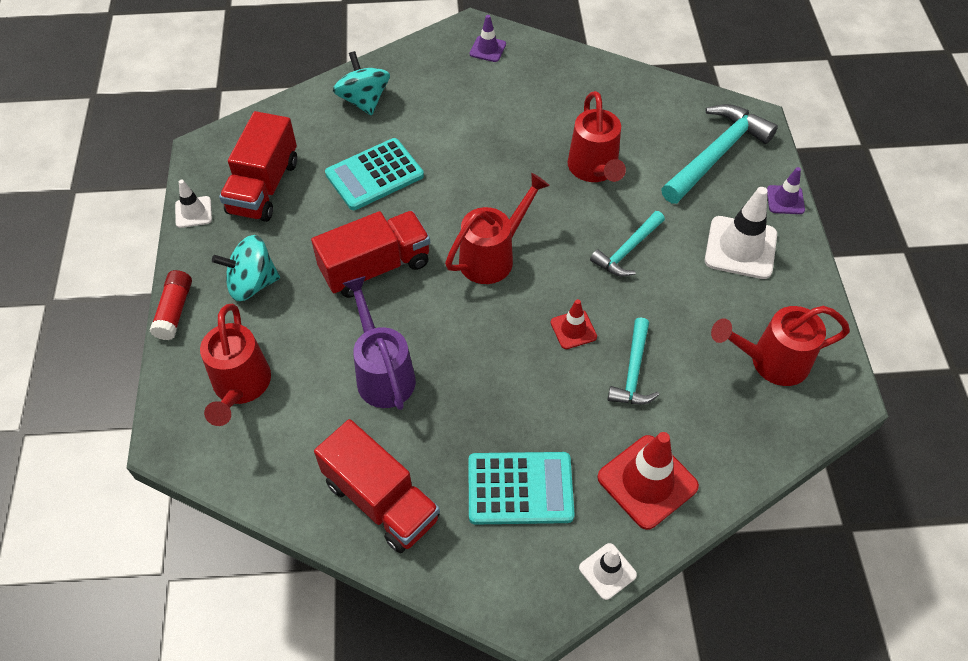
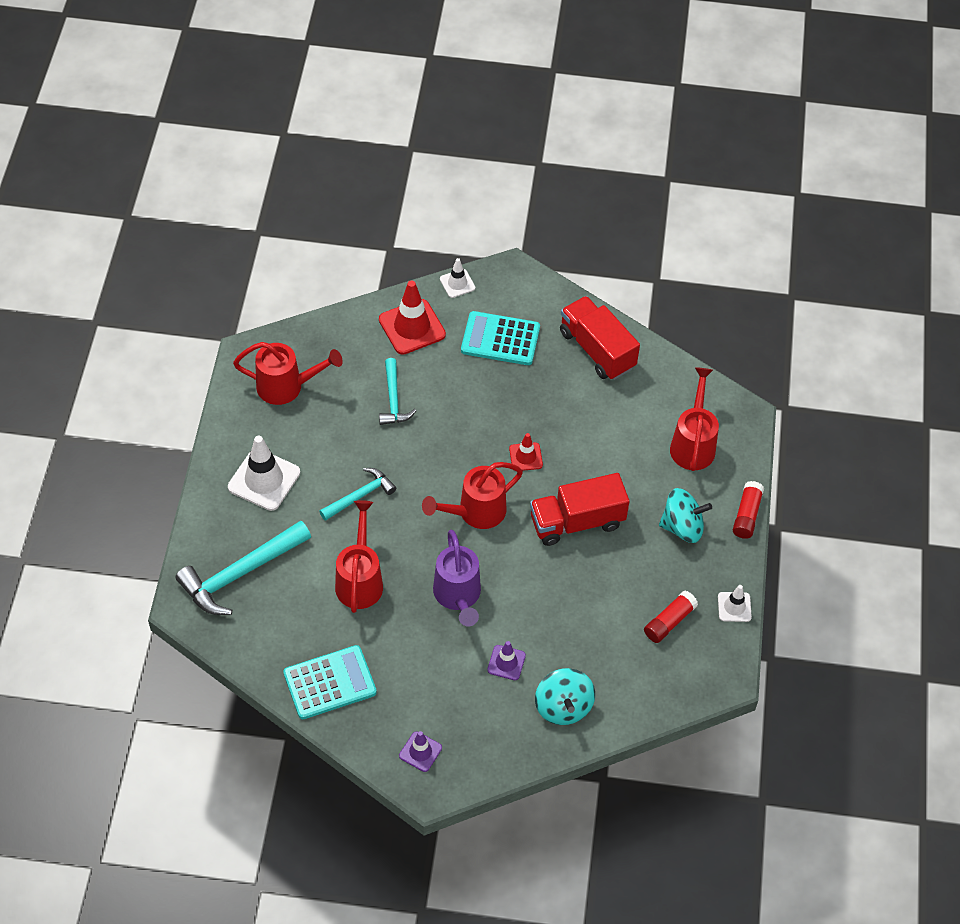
camera: 170 degrees left, 0 degrees up
red truck [219,111,297,222] -> red glue stick [644,591,698,643]
turquoise calculator [325,138,424,210] -> turquoise calculator moved to [283,645,377,719]
purple watering can [342,276,416,410] -> purple watering can moved to [433,529,481,626]
red traffic cone [551,299,597,349] -> red traffic cone moved to [509,433,543,471]
turquoise hammer [608,317,659,404] -> turquoise hammer turned 150 degrees clockwise [379,358,416,425]
purple traffic cone [767,167,805,214] -> purple traffic cone moved to [487,641,526,680]

